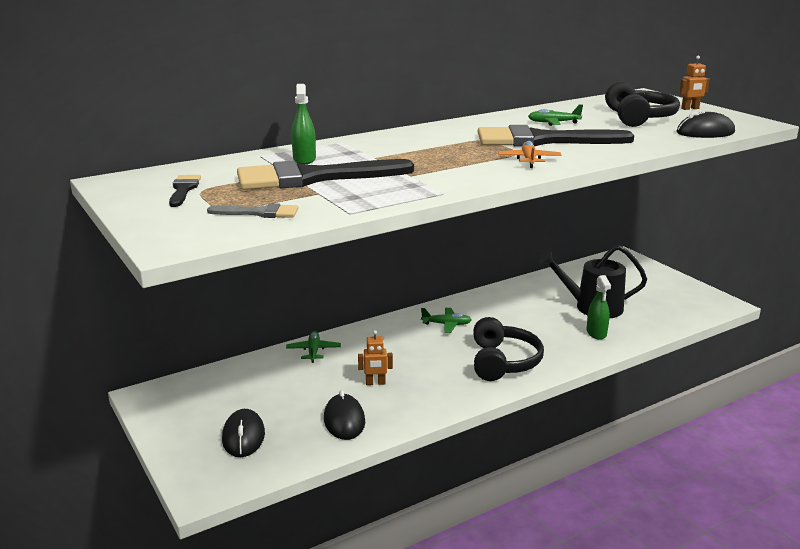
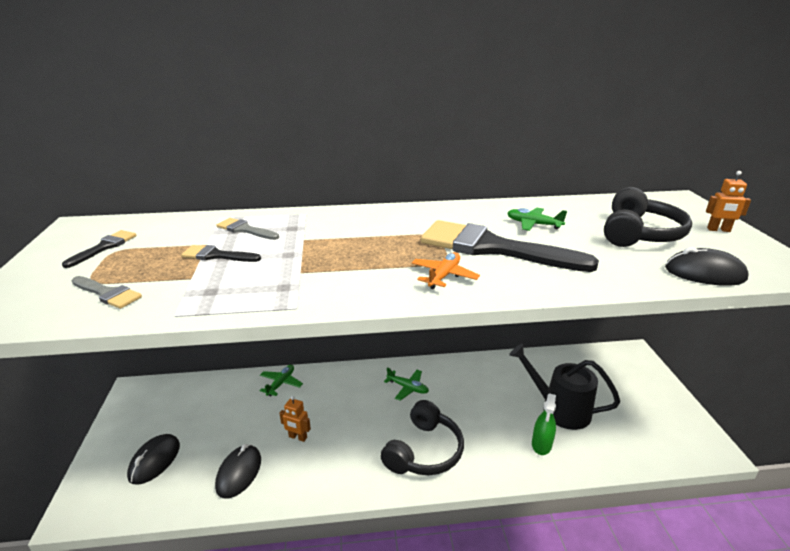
camera: 25 degrees right, 5 degrees up
black brush [237,159,414,190] -> black brush [181,245,261,262], size x0.45
green spray bottle [291,84,316,164] -> grey brush [216,218,279,240]

